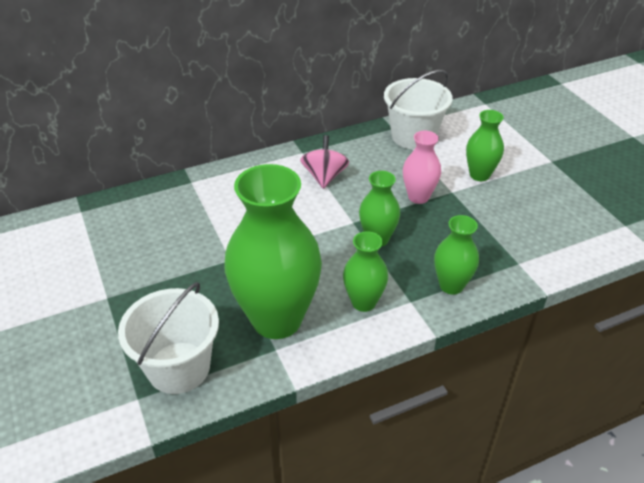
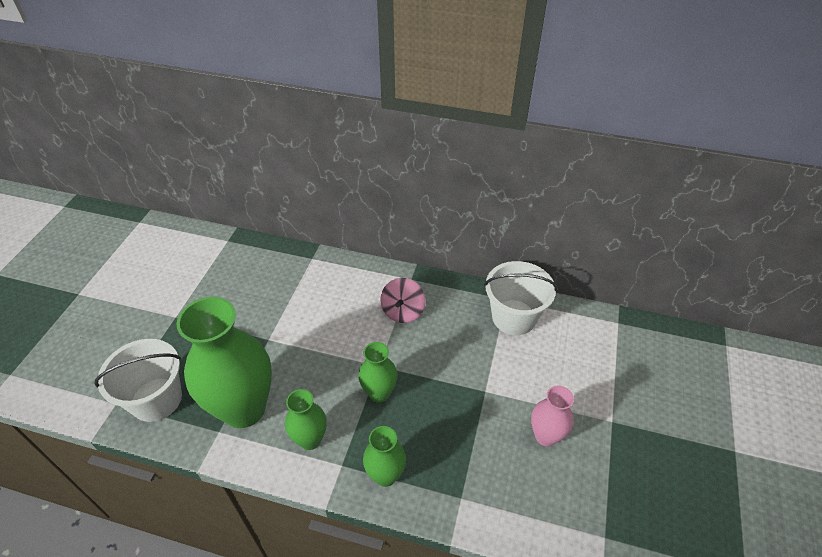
camera: 40 degrees right, 5 degrees up
pink spinning top [300,135,349,189] -> pink spinning top turned 150 degrees clockwise [380,278,425,323]
pink vase [403,131,441,204] -> pink vase moved to [531,386,574,447]
green vase [466,110,504,181] -> none

